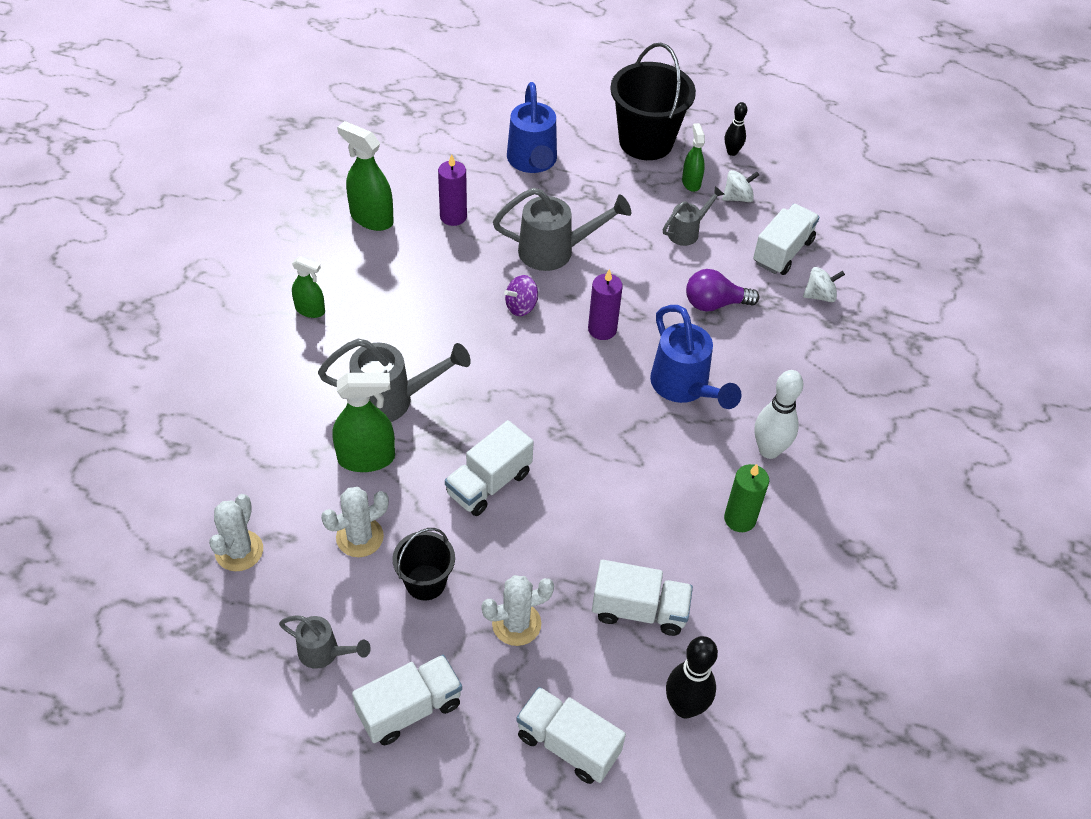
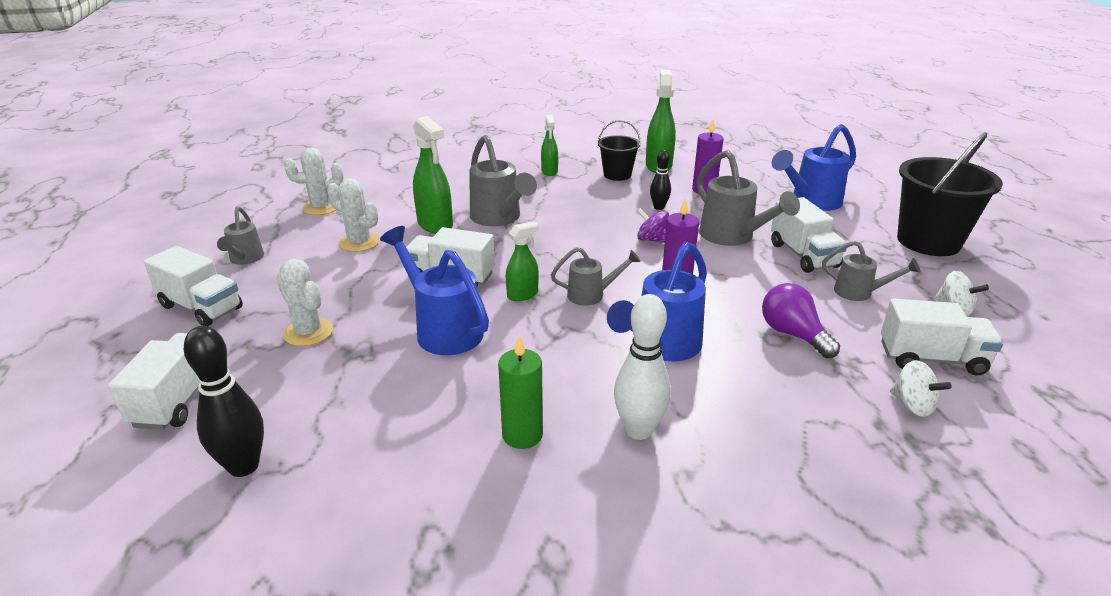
camera: 65 degrees right, 20 degrees down
black bucket [393,528,455,601] -> black bucket moved to [598,120,641,181]
white truck [592,560,693,636] -> white truck moved to [771,197,847,273]
green spray bottle [682,123,705,192] -> green spray bottle moved to [506,221,539,301]
black bowling pin [725,102,747,156] -> black bowling pin moved to [650,150,671,210]
none -> blue watering can [380,226,489,355]
none -> grey watering can [551,247,641,306]

